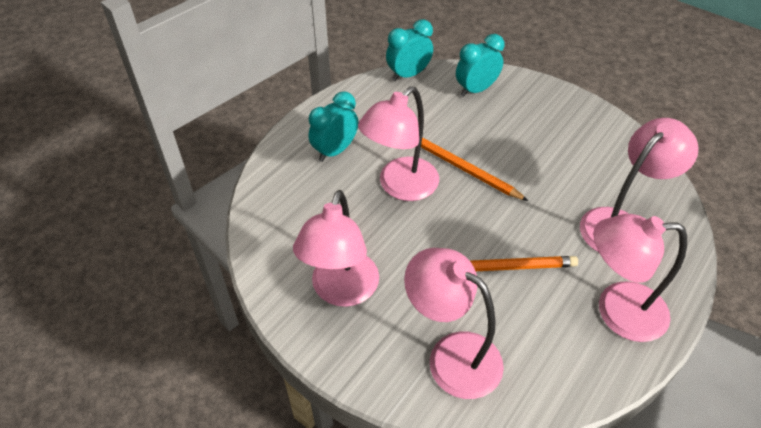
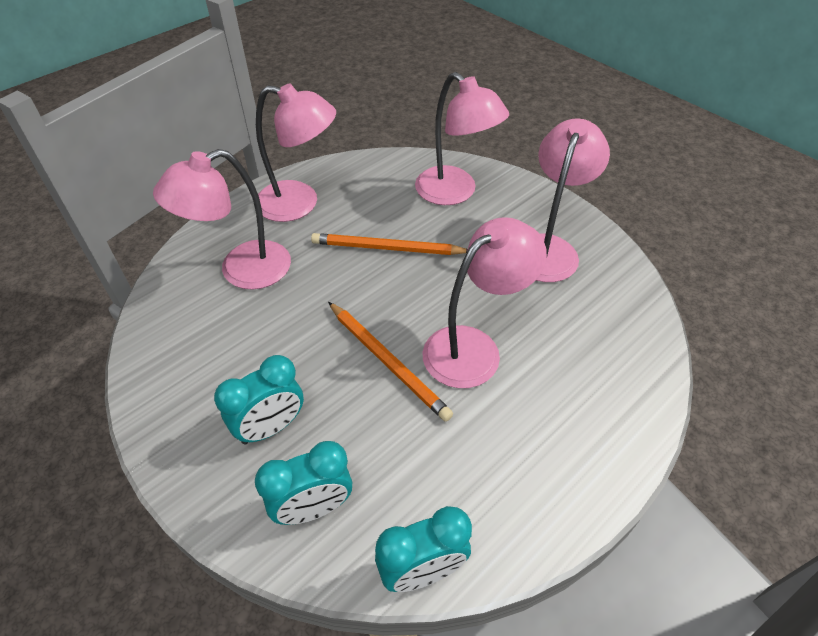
camera: 170 degrees left, 0 degrees up
turquoise clock [308,91,358,162] -> turquoise clock moved to [214,355,304,444]

